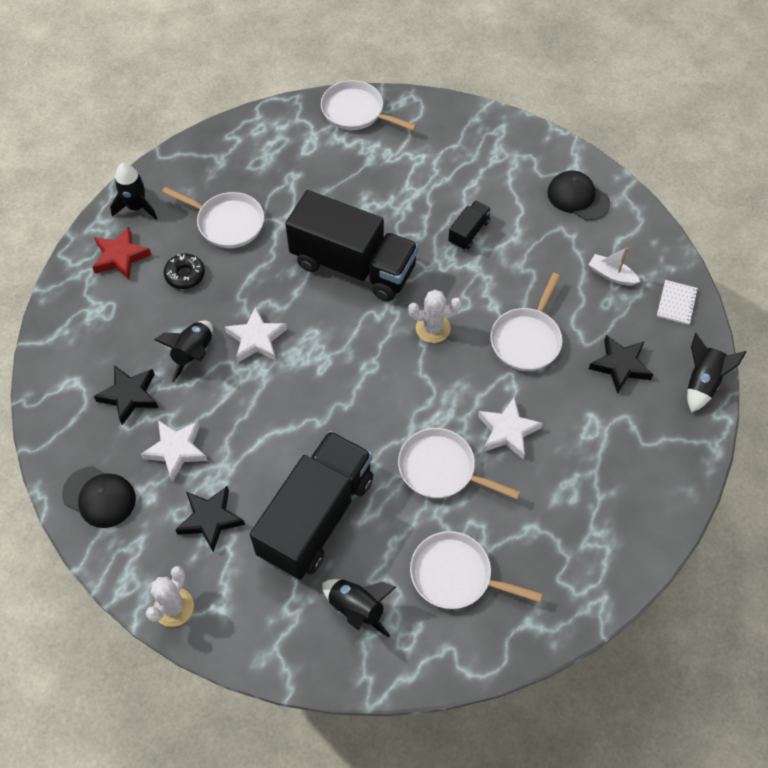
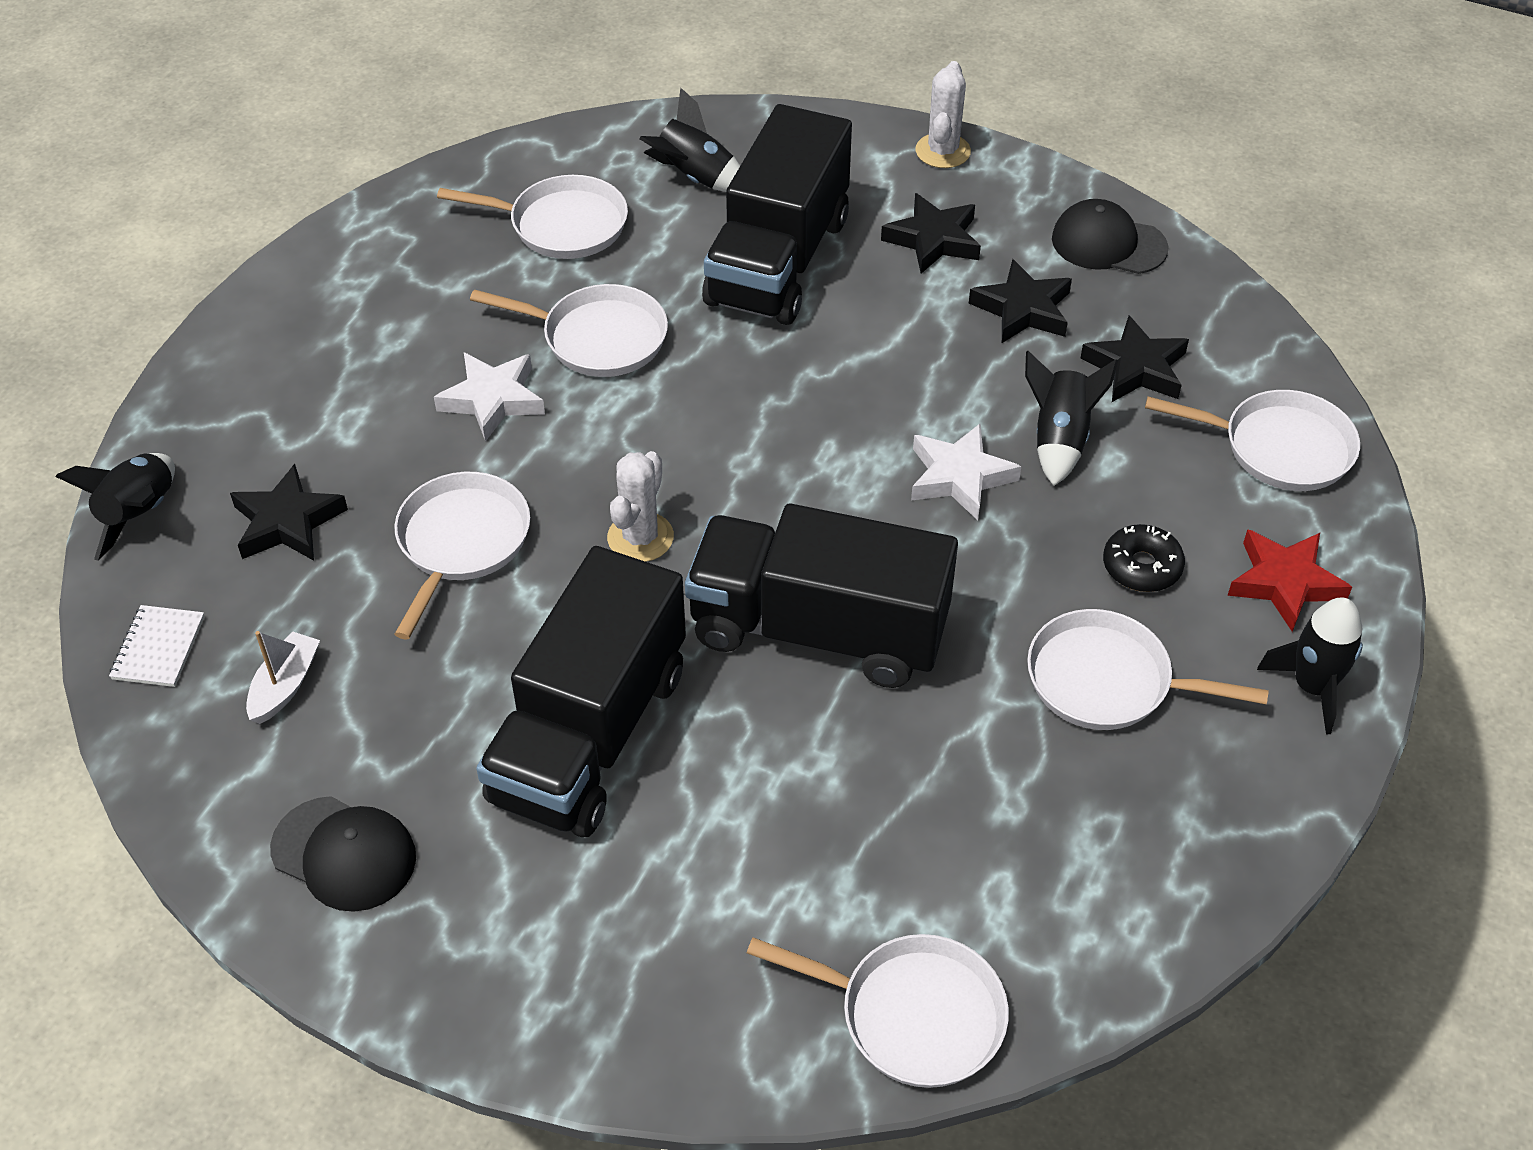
camera: 170 degrees right, 10 degrees down
white star [141,420,208,482] -> black star [969,259,1072,343]
white cactus [408,290,462,343] -> white cactus turned 60 degrees counterclockwise [607,451,674,562]
black truck [448,200,491,250] -> black truck [476,546,686,837], size x2.34
white boat [588,247,640,286] -> white boat turned 90 degrees counterclockwise [246,631,320,724]
none -> white pan [1145,390,1360,491]

